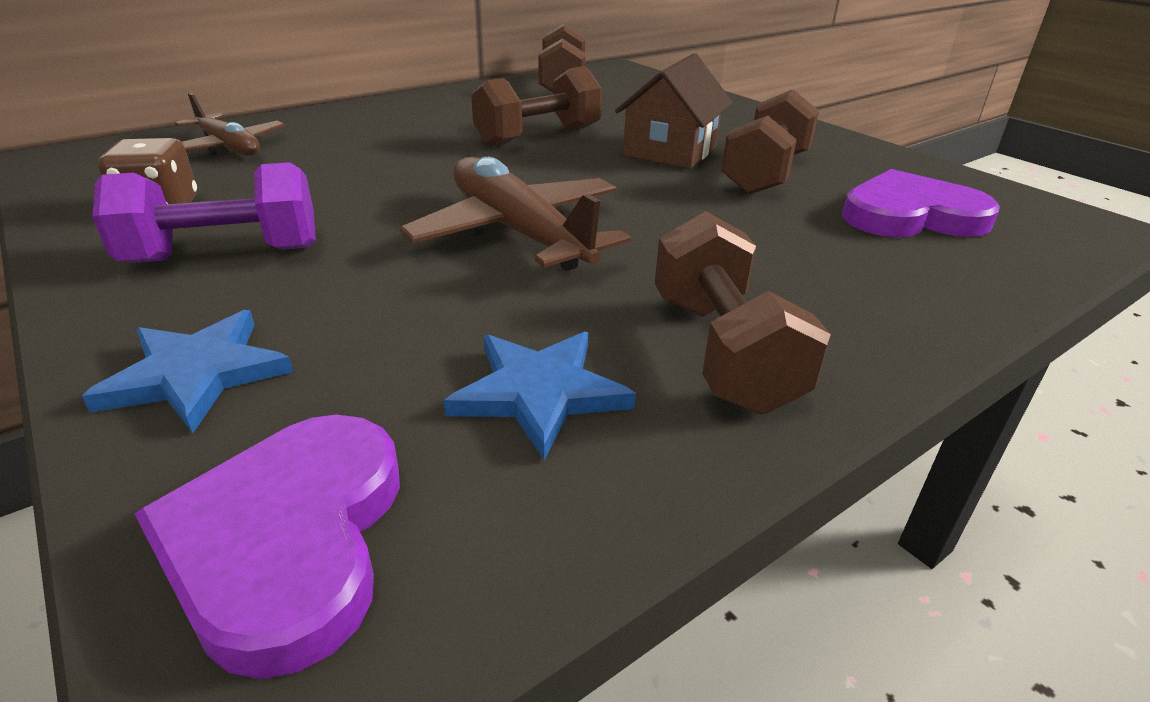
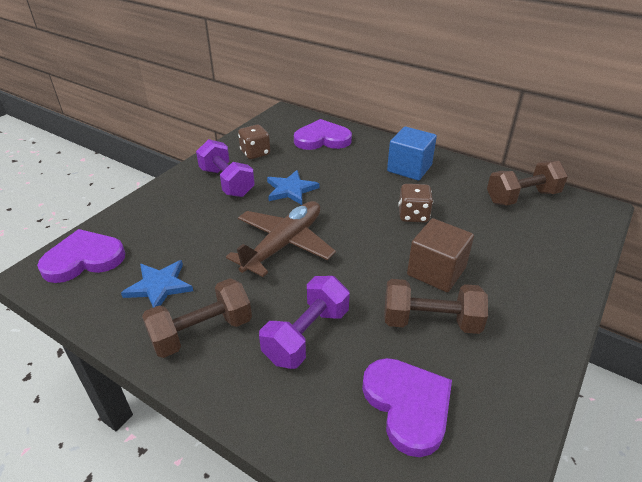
camera: 70 degrees right, 5 degrees up
blue star [82,310,293,433] -> blue star moved to [267,170,319,205]
brown plane [175,93,285,155] -> purple heart [294,119,352,150]
brown dumbbell [471,66,602,147] -> brown dice [398,184,433,223]
brown house [615,53,733,169] -> brown cube [407,218,474,292]
none -> purple dumbbell [259,276,350,369]
none -> blue cube [387,126,437,181]

